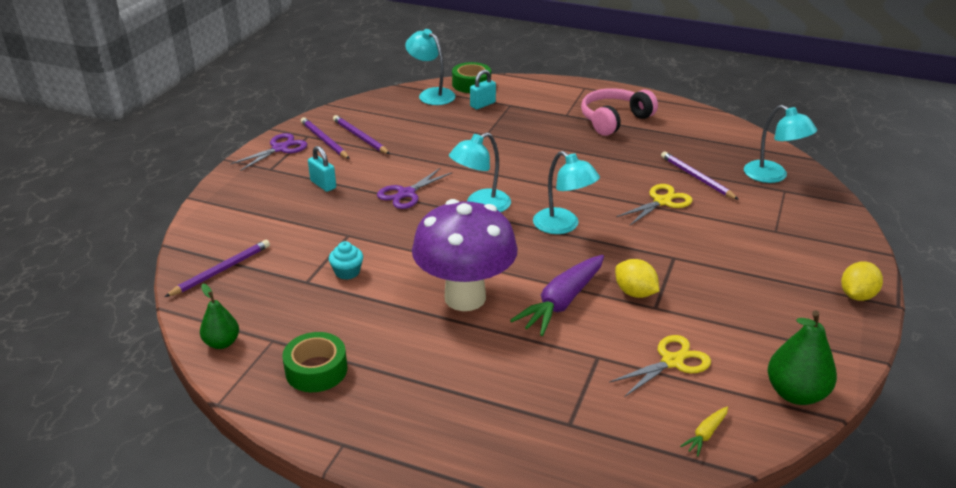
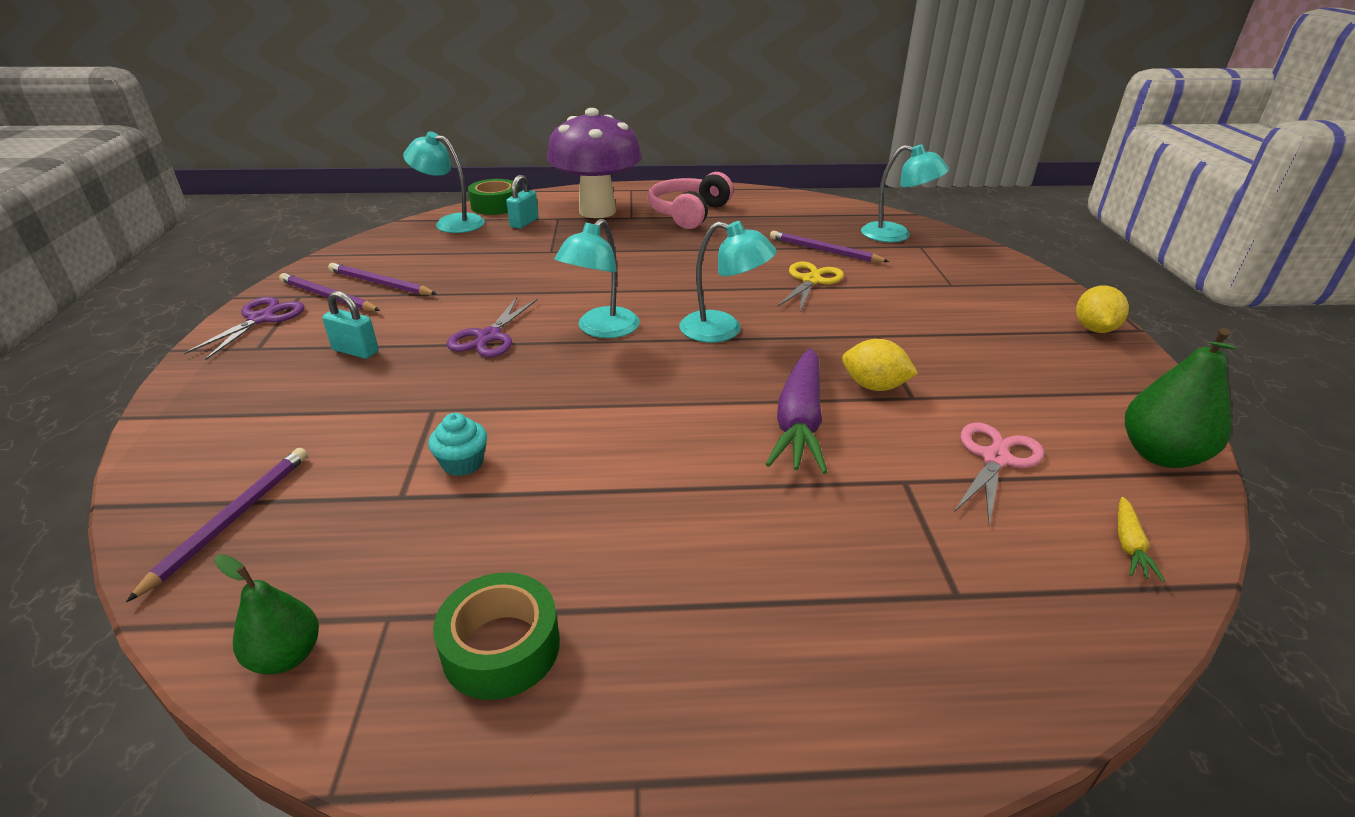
camera: 25 degrees left, 0 degrees up
purple mushroom [412,199,518,311] -> purple mushroom moved to [547,108,642,218]
yellow scissors [609,335,711,397] -> pink scissors [954,423,1044,526]

